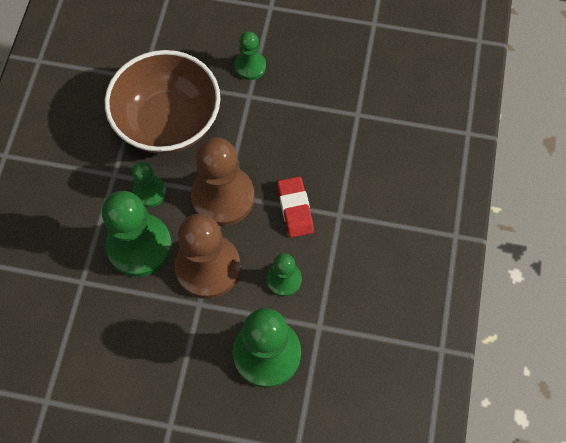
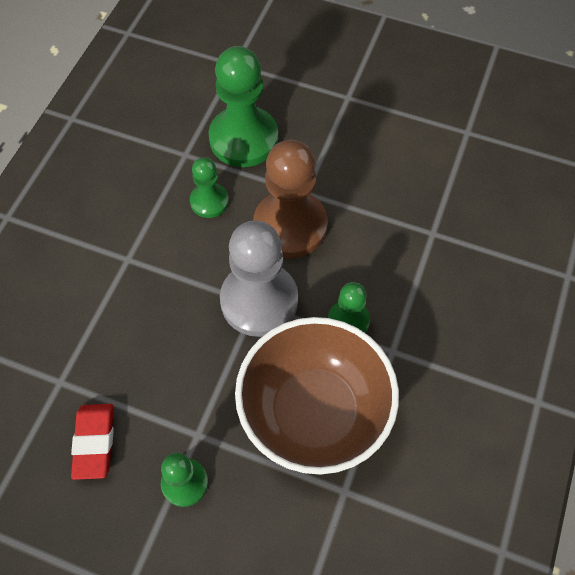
camera: 170 degrees left, 5 degrees down
green pawn [102,191,172,277] -> none
brown pawn [191,137,255,226] -> grey pawn [220,220,298,337]
red eraser [277,176,314,238] -> red eraser moved to [71,404,114,480]

